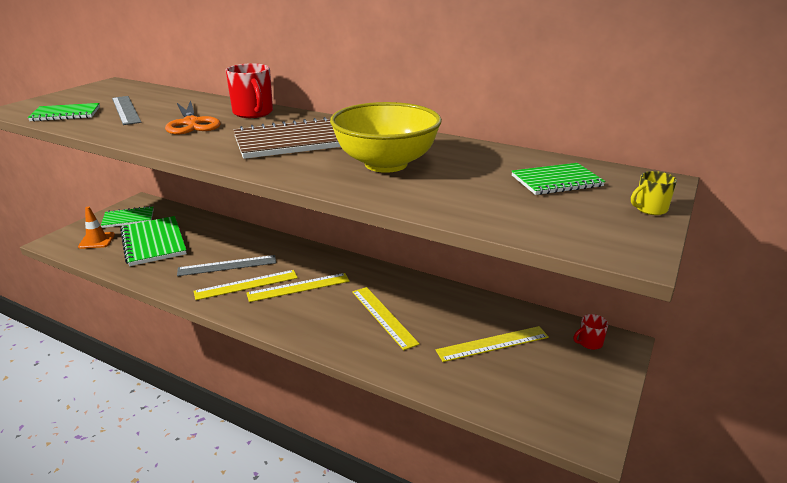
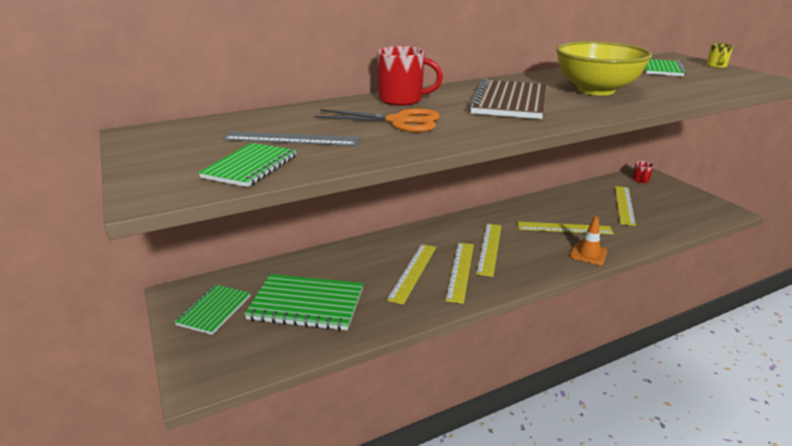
camera: 55 degrees left, 0 degrees up
orange traffic cone [78,207,115,249] -> orange traffic cone moved to [570,216,607,265]
grey ruler [177,255,276,276] -> yellow ruler [387,244,436,305]

